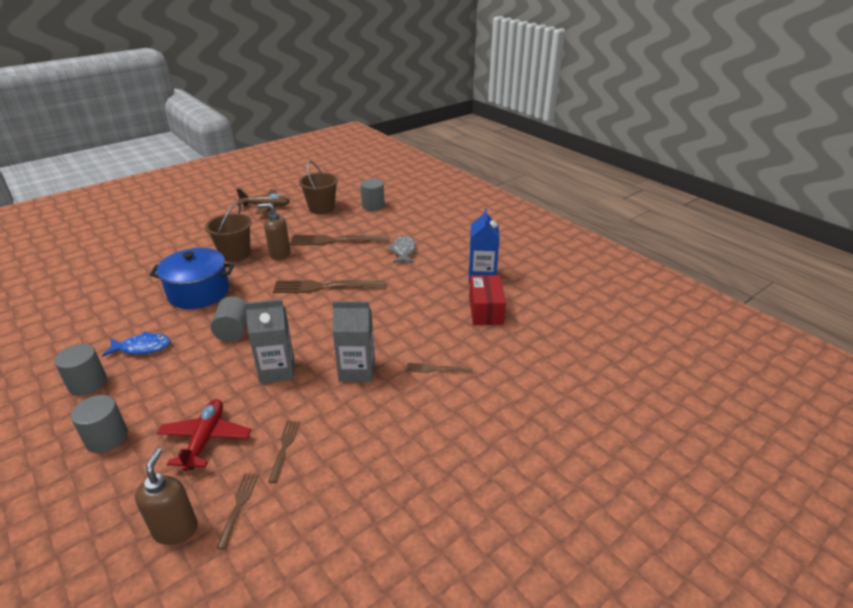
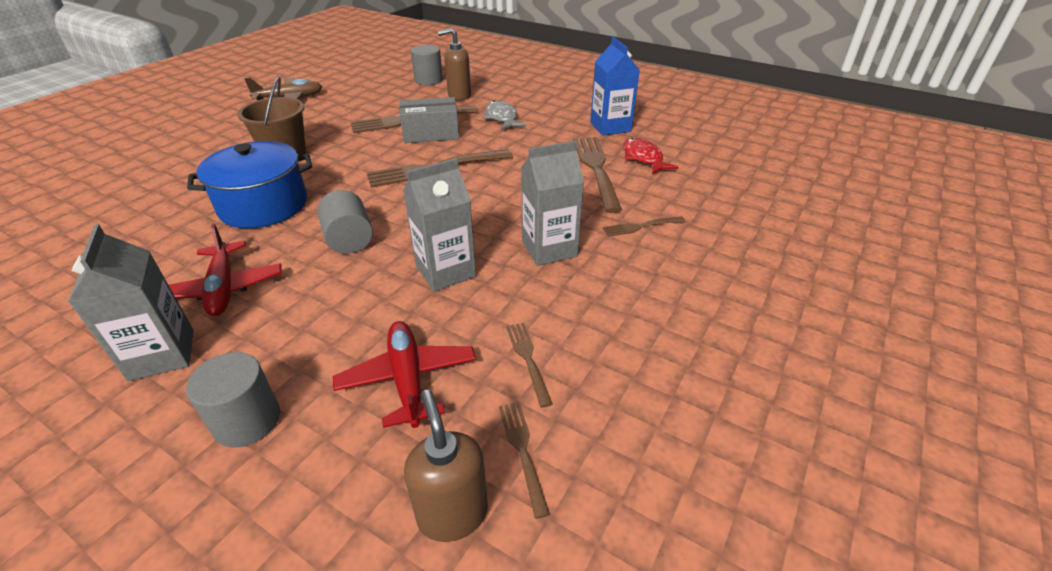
camera: 20 degrees left, 5 degrees up
grey cylinder [54,344,107,396] -> grey carton [68,224,194,381]
blue fish [102,331,171,357] -> red plane [169,224,282,316]
brown soap dispenser [257,203,290,260] -> brown soap dispenser moved to [438,28,471,100]
brown bucket [299,161,338,214] -> none
red box [469,275,506,325] -> red fish [623,138,679,174]
none -> grey box [399,97,459,143]
none -> brown fork [574,137,622,213]

